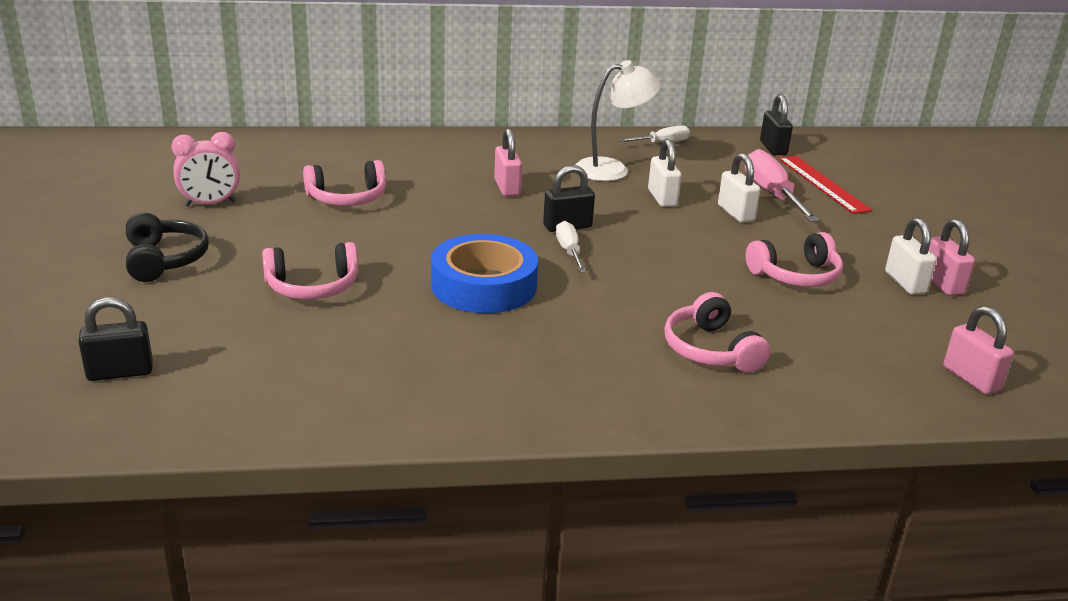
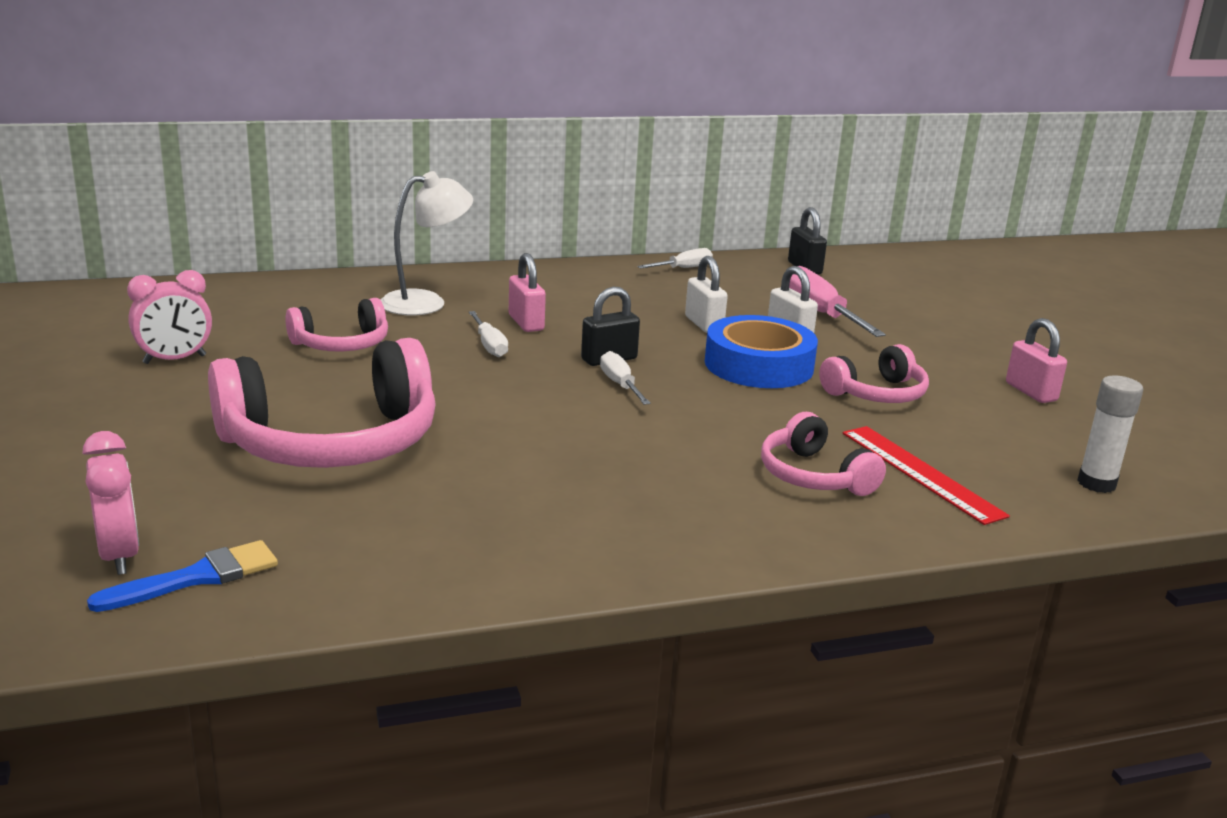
camera: 10 degrees left, 5 degrees down
black padlock [78,297,153,381] -> pink clock [82,431,139,575]
black headphones [126,212,209,282] -> none
pink headphones [262,242,358,300] -> pink headphones [208,338,436,468], size x1.89
blue tape [431,234,538,313] -> blue tape moved to [705,315,818,388]
white lamp [575,60,661,181] -> white lamp moved to [381,171,473,315]
red ruler [778,156,873,214] -> red ruler moved to [843,426,1010,525]
white padlock [885,217,936,295] -> none
pink padlock [943,306,1014,395] -> white glue stick [1077,376,1143,493]
none -> blue brush [87,540,278,612]
none -> white screwdriver [469,311,508,357]

